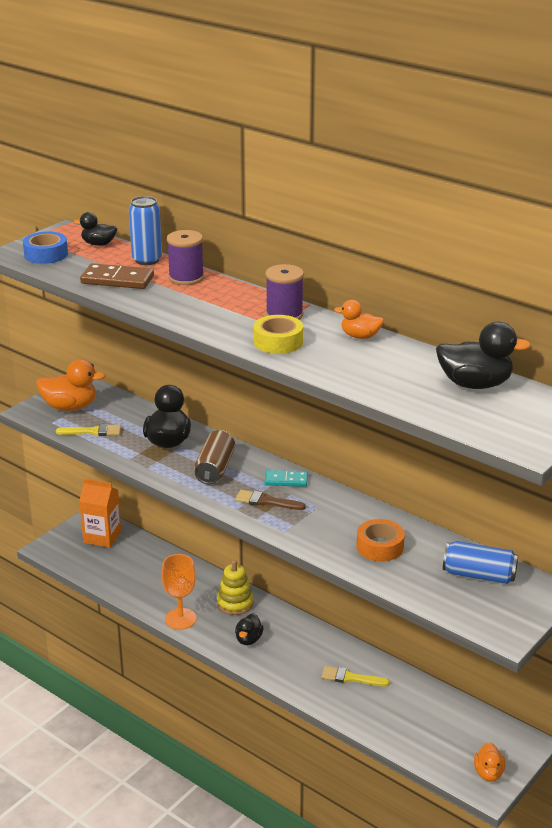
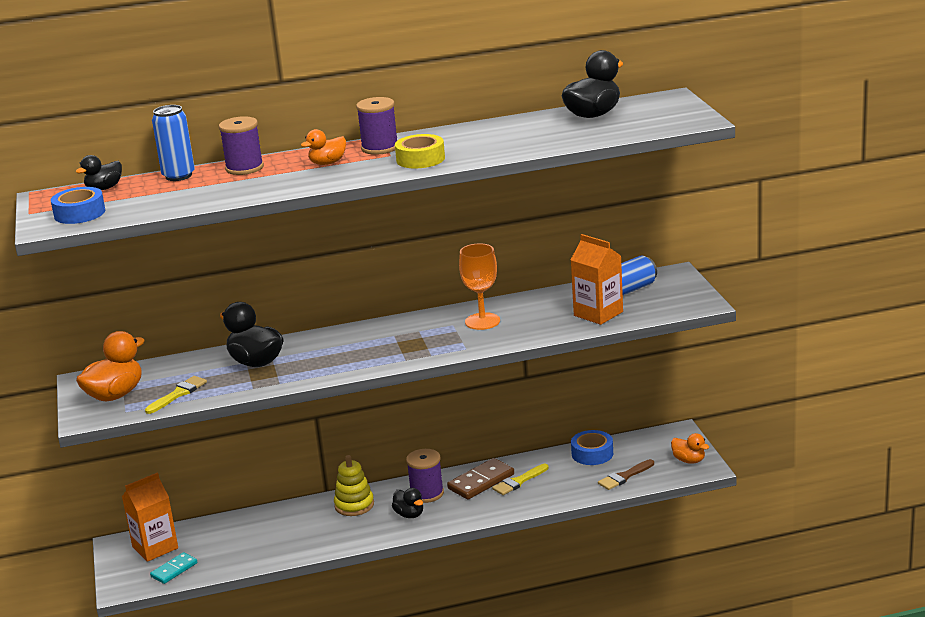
camera: 50 degrees left, 5 degrees down
brown domino [80,263,154,289] -> brown domino moved to [447,458,514,499]
orange goblet [161,554,197,630] -> orange goblet moved to [459,243,500,330]
brown can [194,430,235,484] -> none
brown brush [235,490,306,510] -> brown brush moved to [598,459,654,490]
turquoise domino [264,470,308,487] -> turquoise domino moved to [150,552,197,584]
orange duck [334,300,384,339] -> orange duck moved to [301,129,346,165]
orange tape [357,519,405,561] -> none
none -> purple spool [406,449,444,503]
none -> orange carton [571,234,623,325]
none -> blue tape [571,430,613,465]

